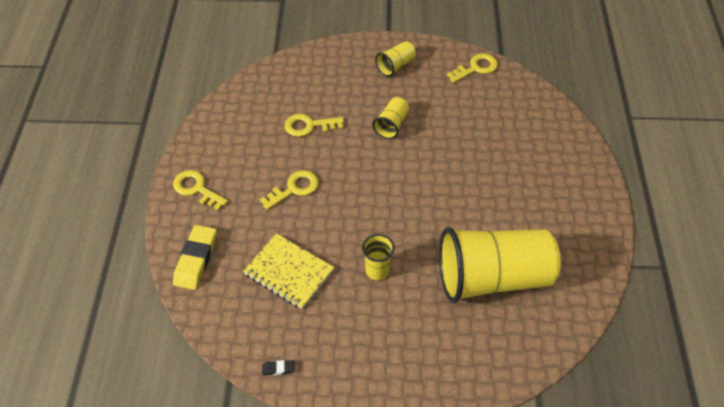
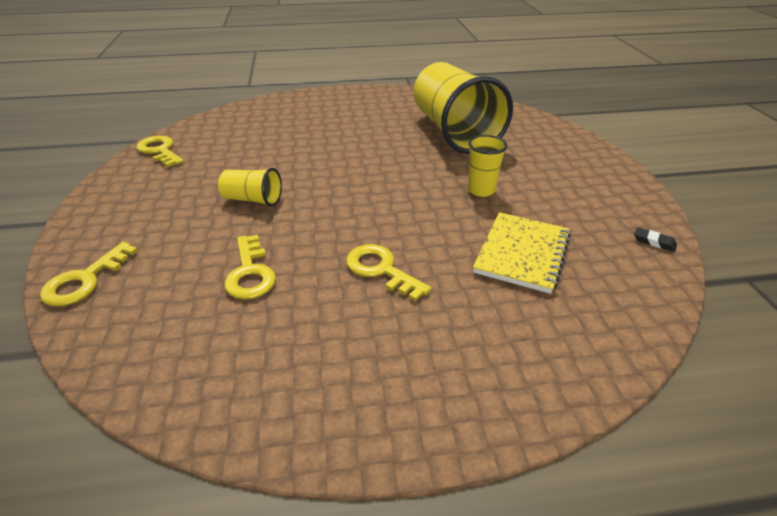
camera: 100 degrees left, 15 degrees down
yellow key [173,170,228,210] -> yellow key moved to [40,242,138,307]
yellow eraser [173,225,217,290] -> none
black eraser [262,360,294,375] -> black eraser turned 45 degrees counterclockwise [634,227,677,252]
yellow cup [375,41,416,77] -> none

